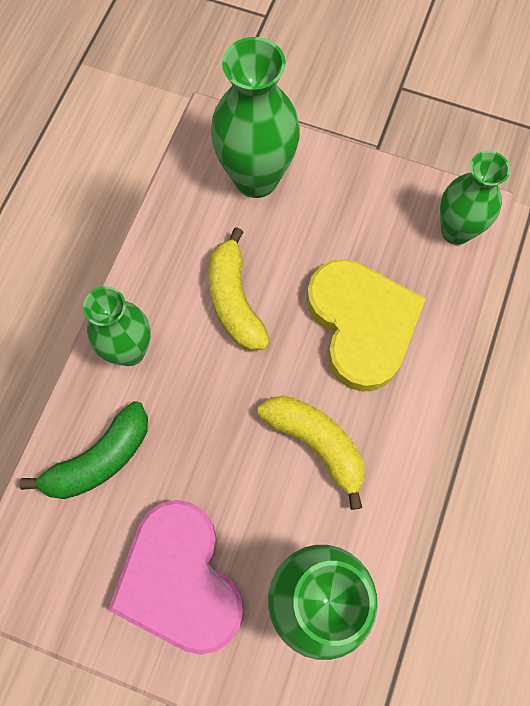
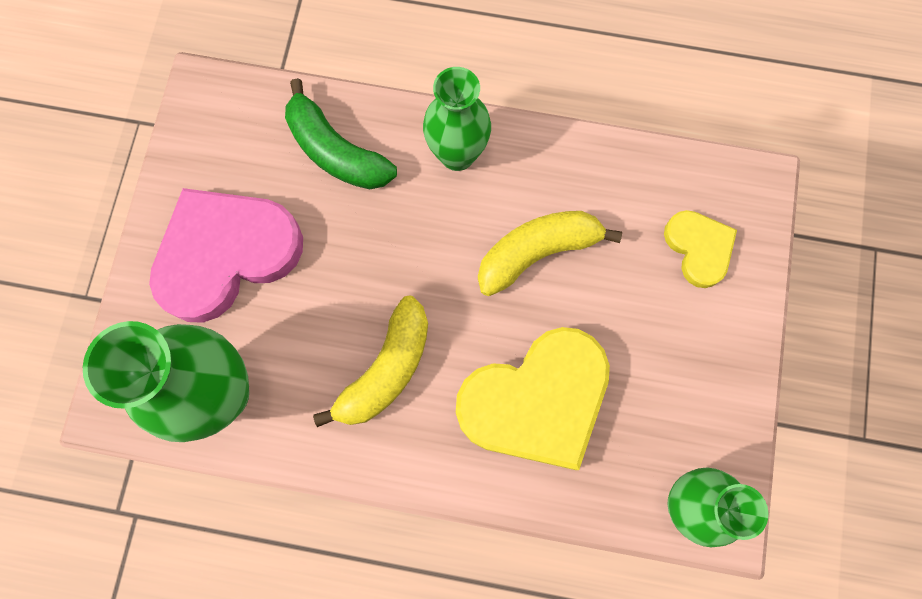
camera: 80 degrees right, 5 degrees up
green vase [211,37,300,198] -> yellow heart [664,210,737,288]

